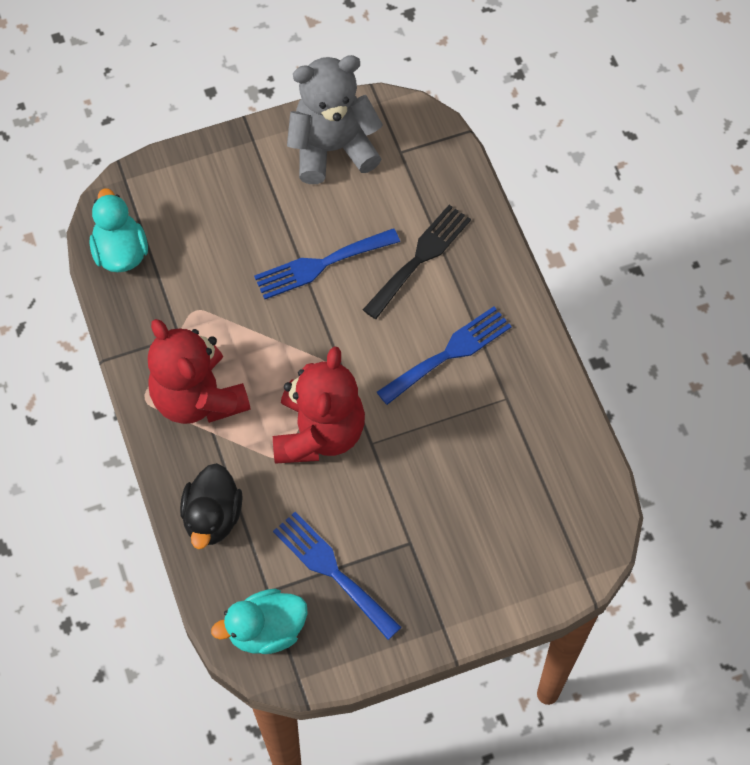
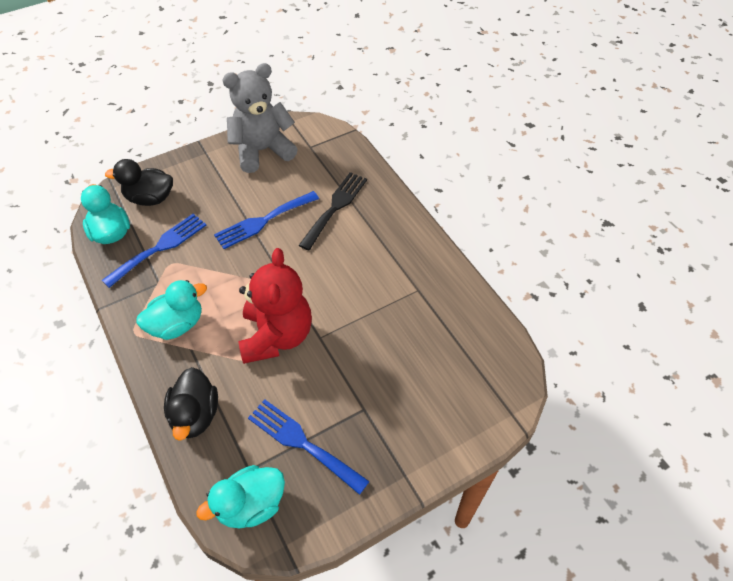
camera: 10 degrees left, 10 degrees down
red teddy bear [148,319,251,424] -> turquoise duck [136,280,207,340]
blue fork [377,306,512,405] -> blue fork moved to [102,214,207,288]
none -> black duck [105,159,173,206]

